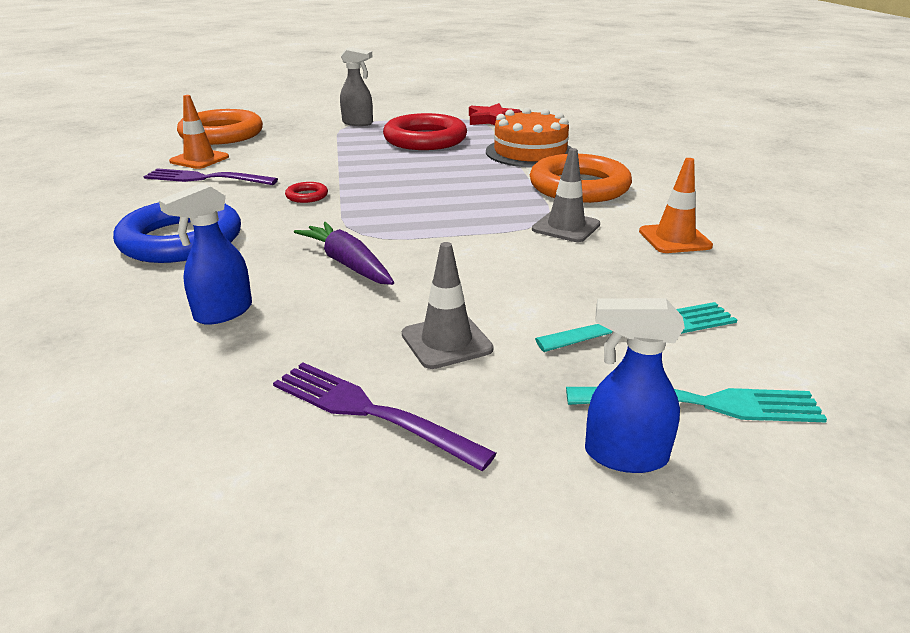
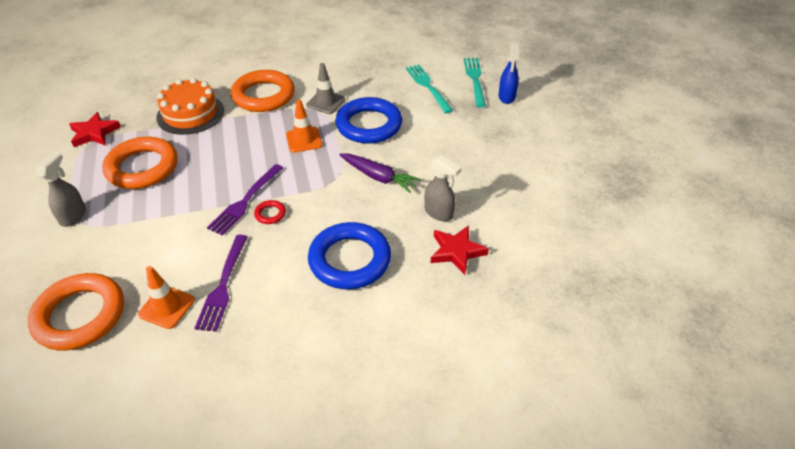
camera: 95 degrees left, 15 degrees up
blue spray bottle [159,183,252,325] -> grey spray bottle [425,155,461,221]
purple fork [273,363,497,471] -> purple fork moved to [207,164,283,236]
purple carrot [294,222,394,285] -> purple carrot turned 105 degrees counterclockwise [339,154,421,193]
red ring [383,113,467,150] -> orange ring [102,137,178,189]
grey traffic cone [402,242,494,369] -> none
orange traffic cone [639,158,713,253] -> orange traffic cone moved to [286,100,322,152]
none -> blue ring [335,97,402,144]
none -> red star [431,225,489,275]

